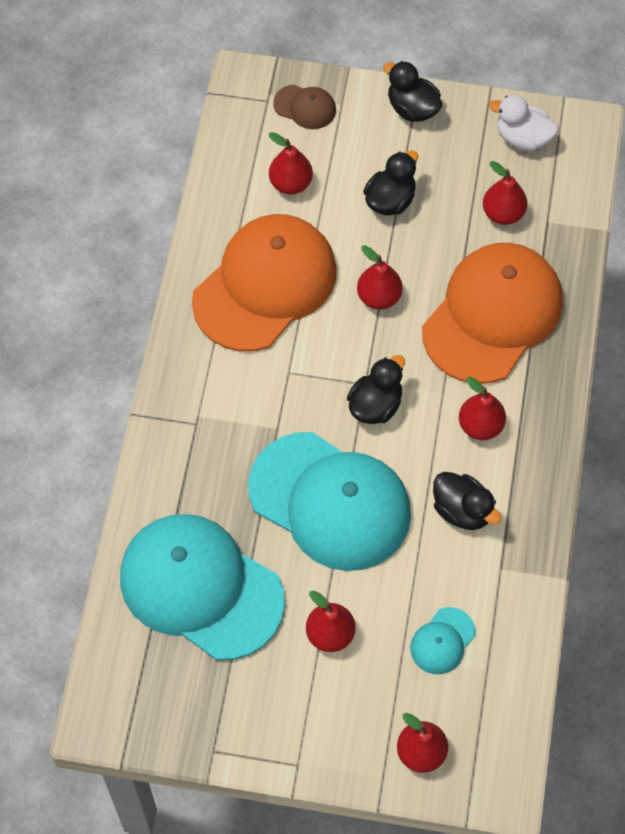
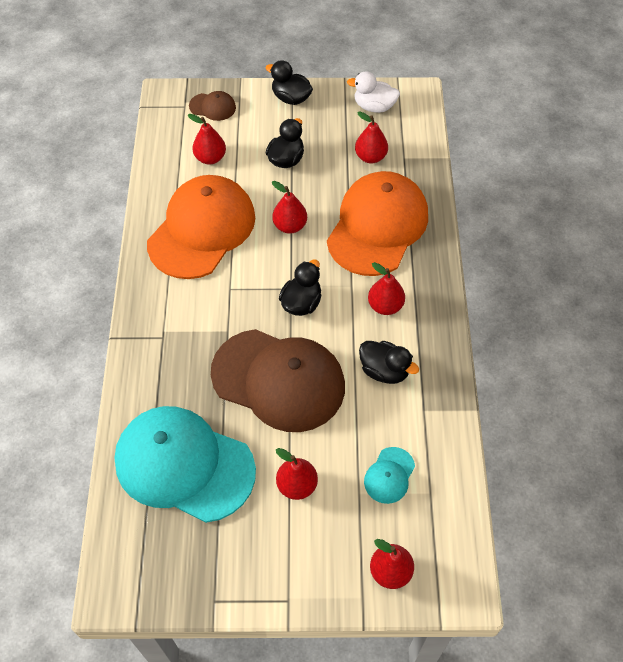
camera: 10 degrees left, 5 degrees down
turquoise cap [248,432,411,571] -> brown cap [211,329,345,432]

